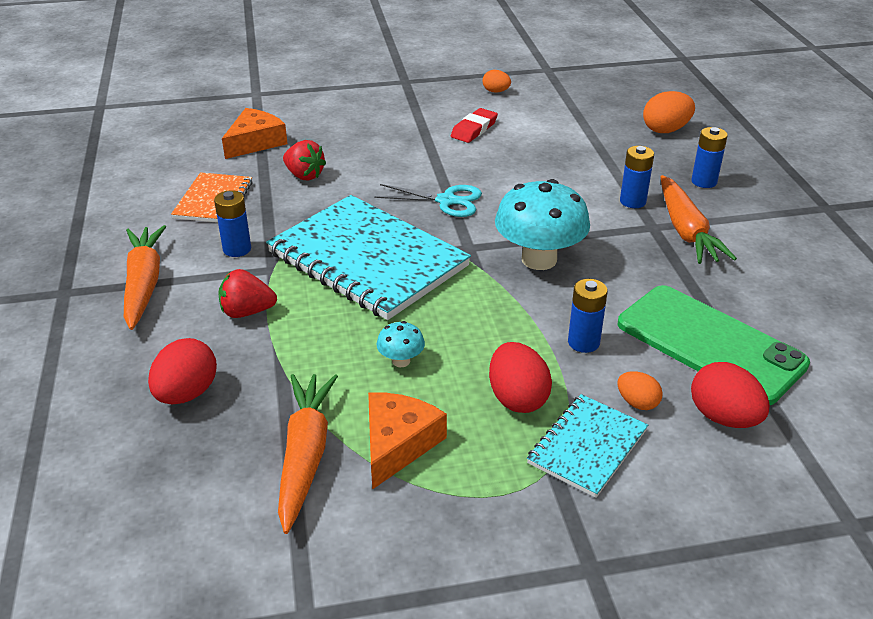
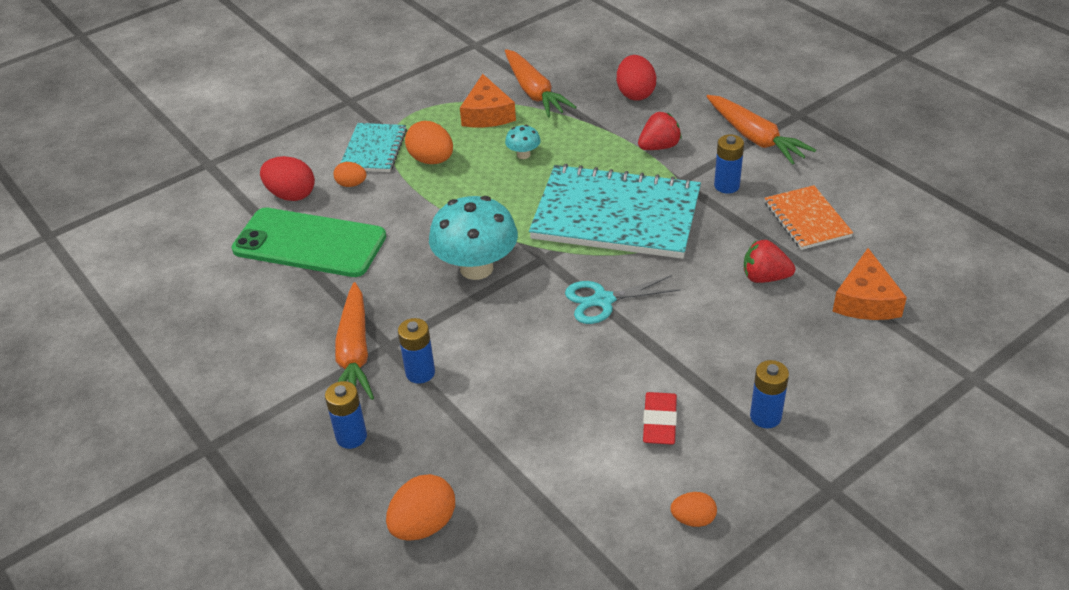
camera: 155 degrees right, 5 degrees up
red egg [489,342,552,413] -> orange egg [405,121,453,164]
blue battery [568,279,608,353] -> blue battery moved to [750,360,789,428]
orange carrot [661,175,737,264] -> orange carrot turned 150 degrees counterclockwise [335,282,374,400]

